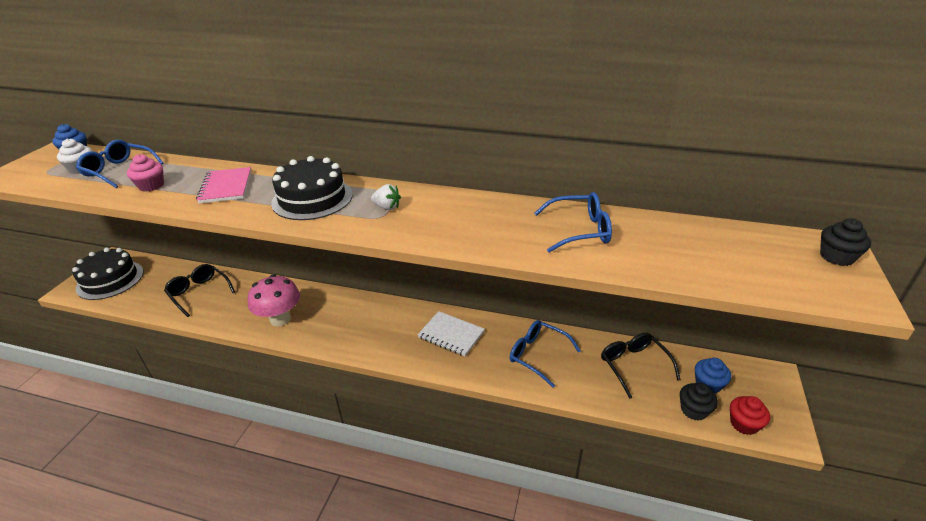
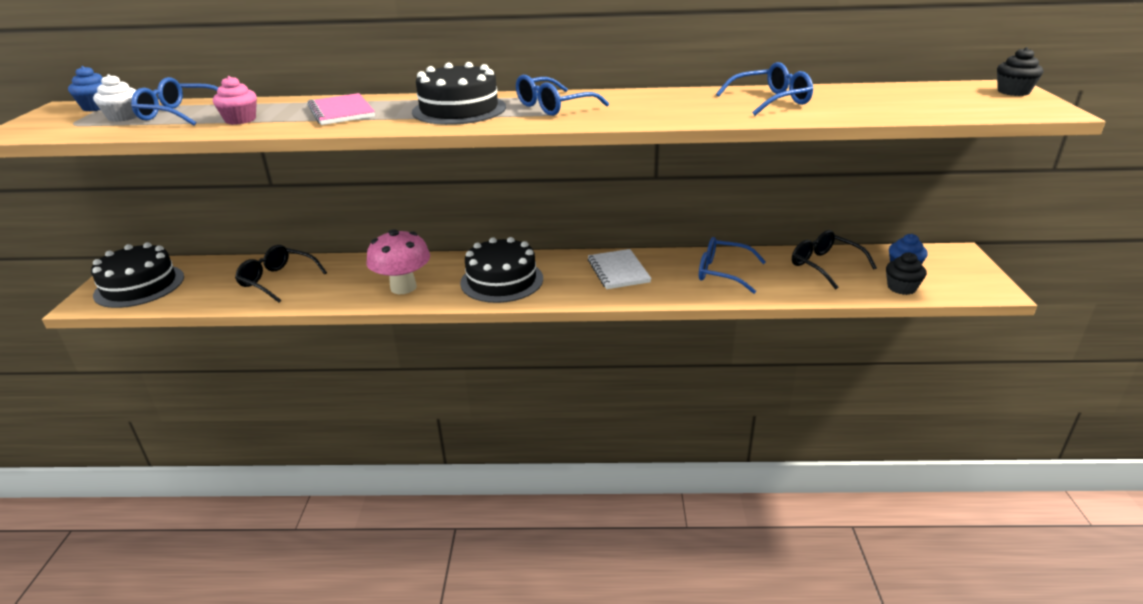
camera: 15 degrees left, 5 degrees down
white strawberry [371,184,401,210] -> blue glasses [516,75,609,116]
white notebook [418,311,485,356] -> white notebook turned 60 degrees clockwise [588,249,652,289]
red cupcake [730,396,770,435] -> none
none -> black cake [460,237,543,303]

